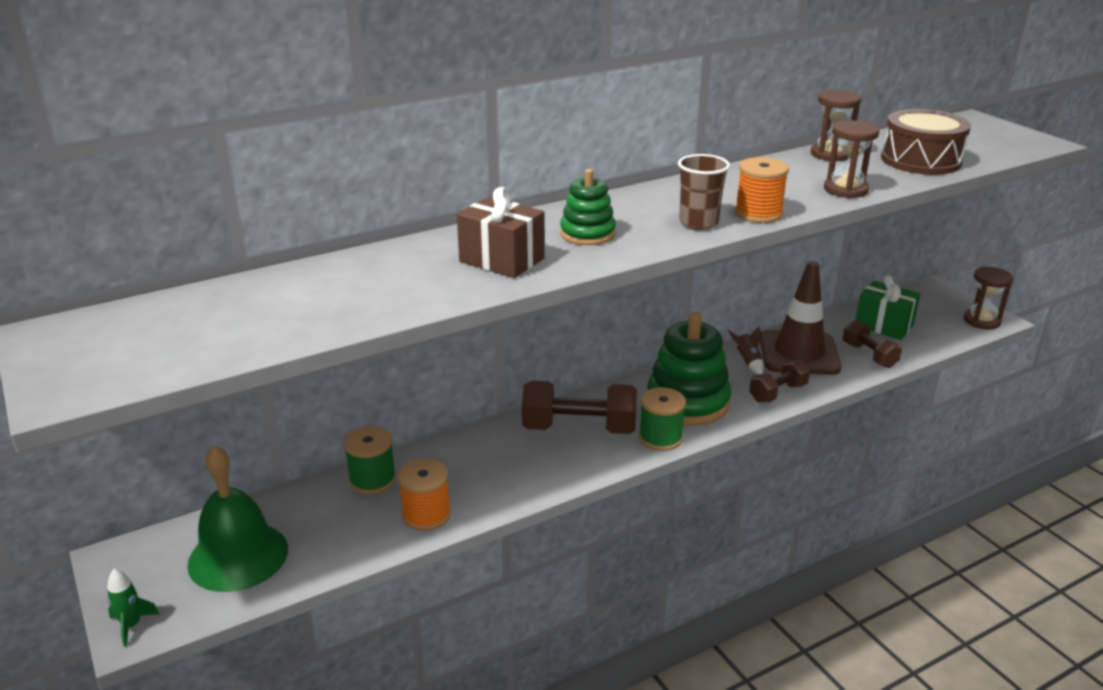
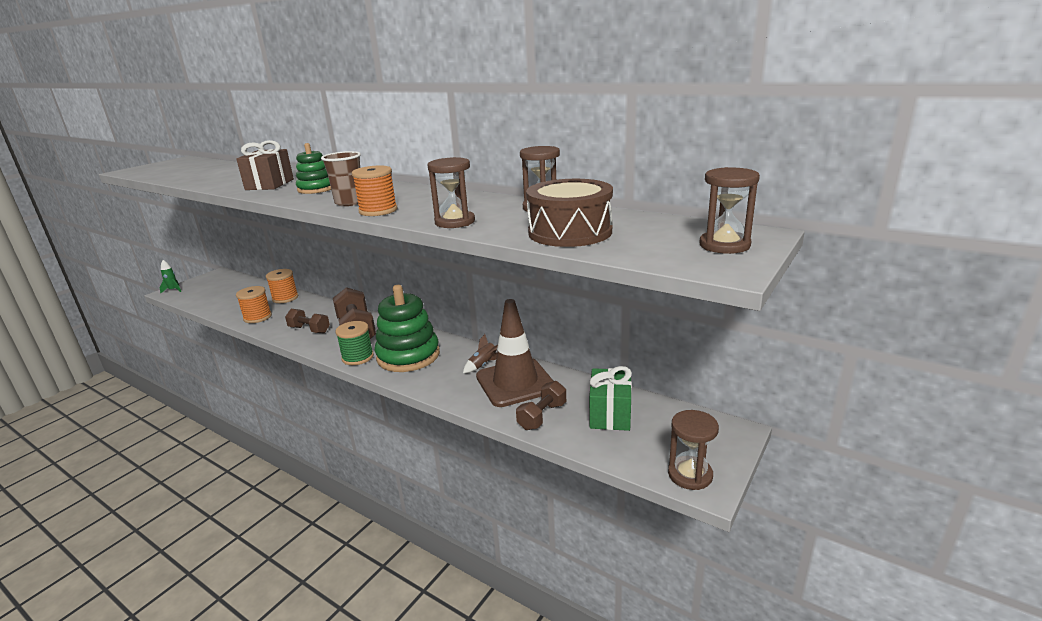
camera: 65 degrees right, 5 degrees down
green bell [187,446,288,592] -> none
green spool [344,426,396,494] -> orange spool [266,269,298,303]
brown dumbbell [749,359,810,402] -> brown dumbbell moved to [285,309,330,333]
none -> brown hourglass [699,167,760,254]

